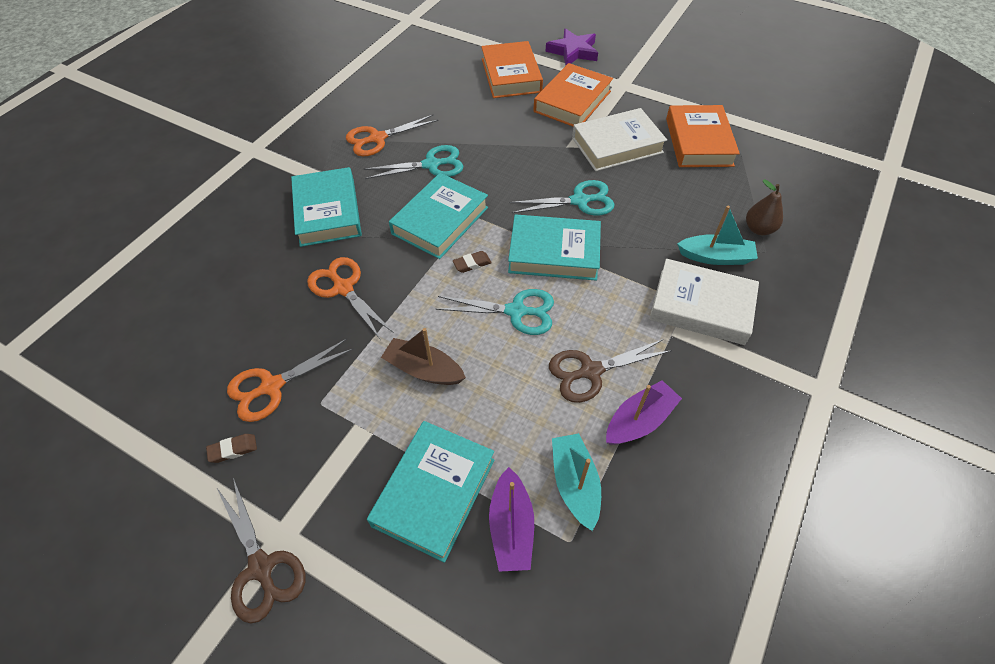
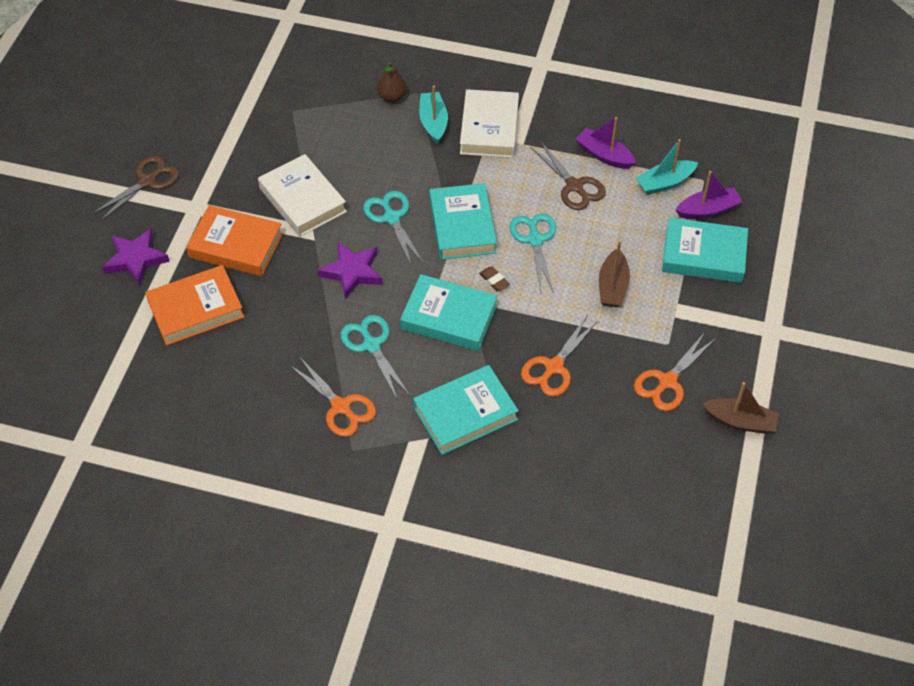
camera: 105 degrees left, 0 degrees up
brown eraser [206,434,257,463] -> none
brown scissors [216,477,306,623] -> brown scissors moved to [91,156,179,222]
orange scissors [227,339,354,422] -> orange scissors turned 90 degrees clockwise [634,332,715,411]
orange book [666,105,740,167] -> none
none -> purple star [317,242,383,300]
none -> brown boat [702,382,779,434]

